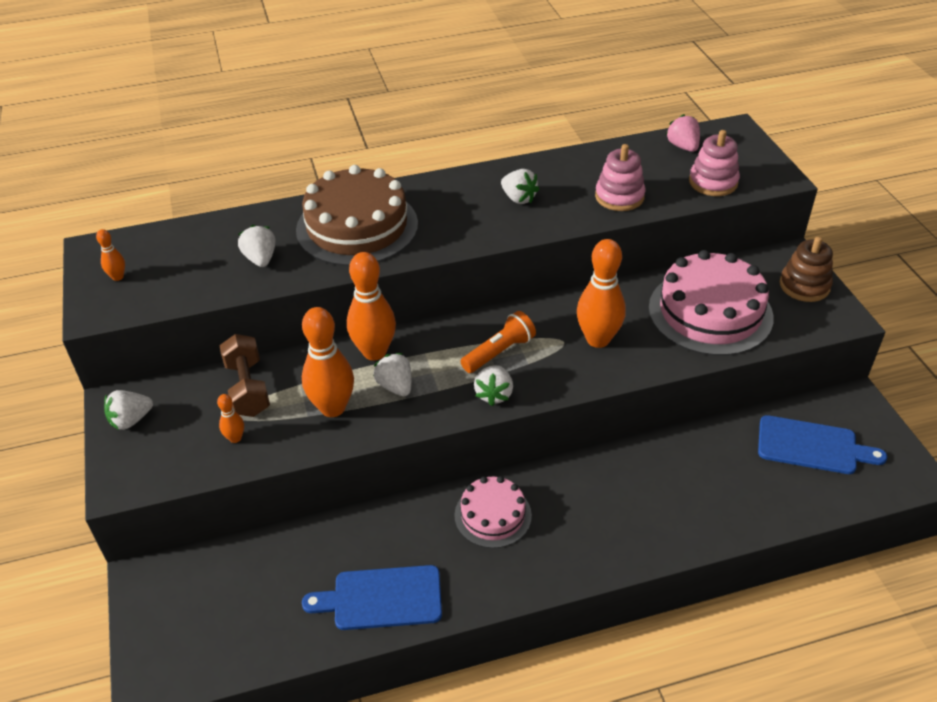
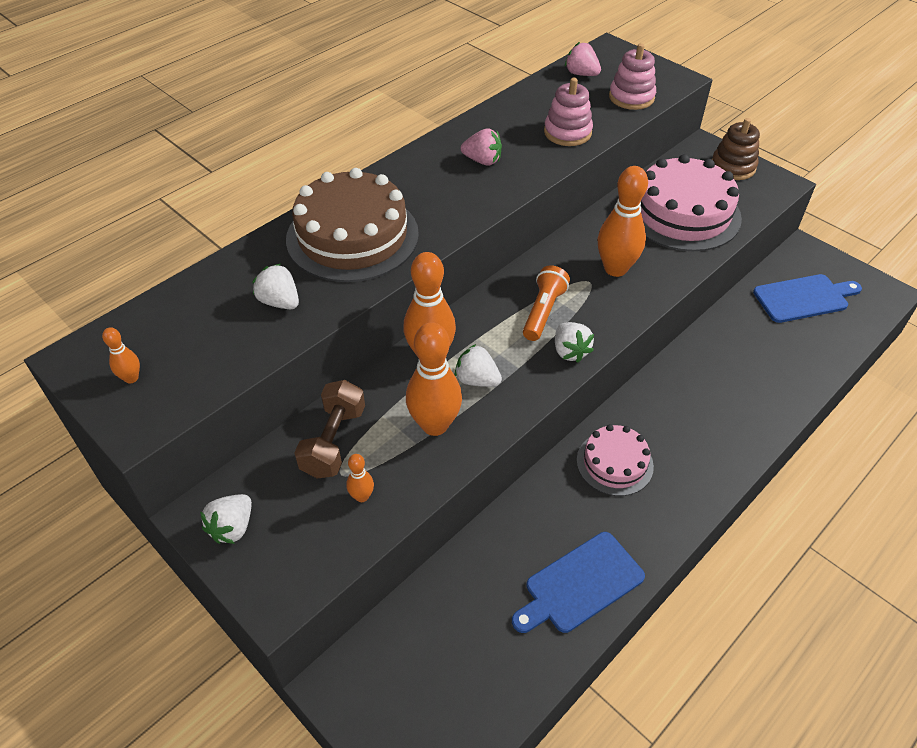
camera: 30 degrees left, 5 degrees up
brown dumbbell [219,334,270,417] -> brown dumbbell turned 60 degrees clockwise [294,380,365,479]
white strawberry [501,169,539,204] -> pink strawberry [461,128,502,166]

